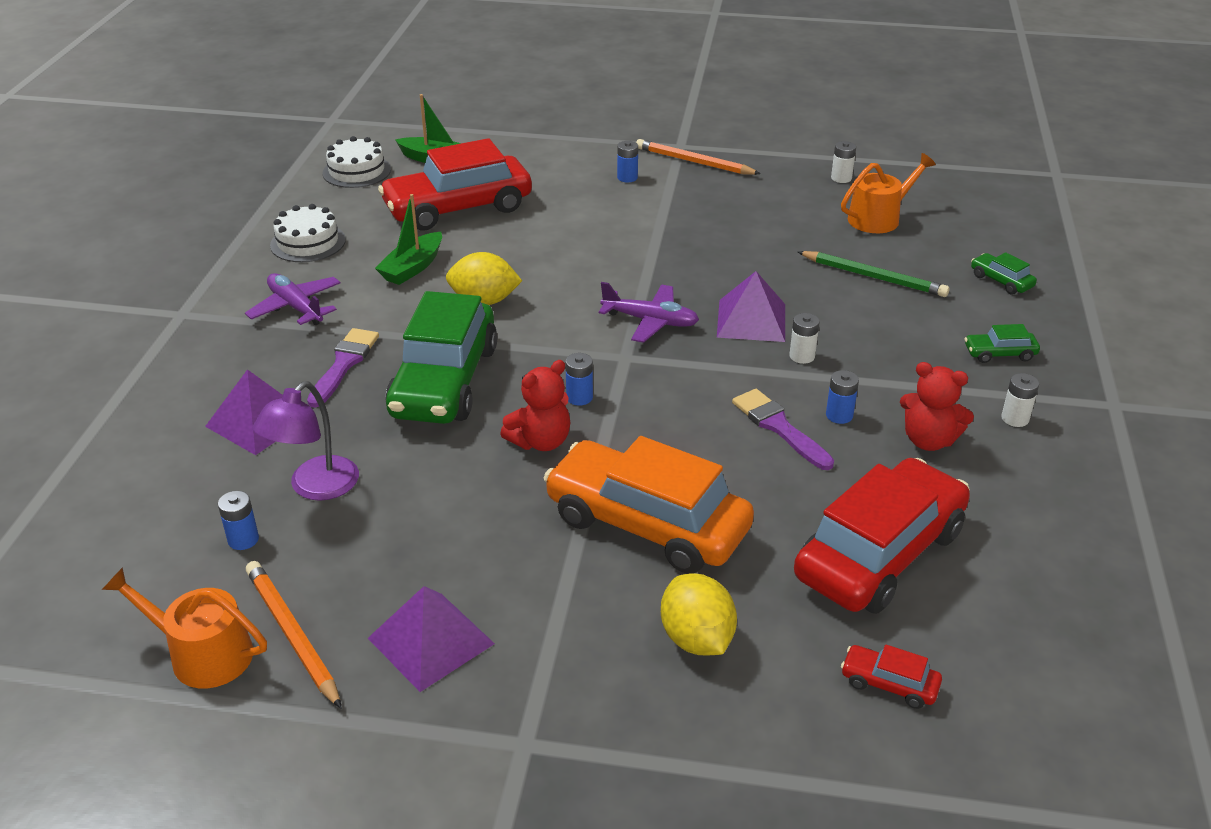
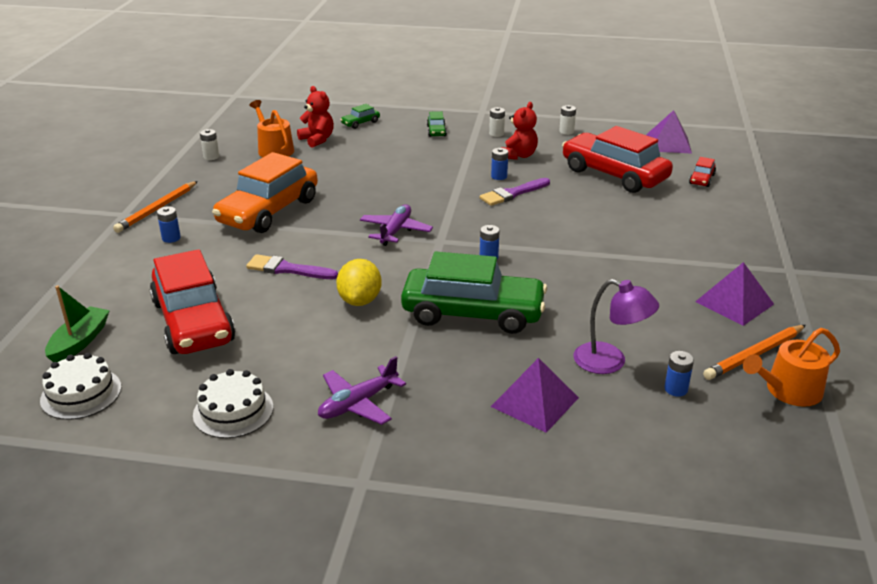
camera: 90 degrees left, 5 degrees down
orange watering can [102,567,267,688] -> orange watering can turned 45 degrees clockwise [743,328,840,407]
purple brush [307,328,379,408] -> purple brush moved to [246,254,338,279]
green boat [375,194,442,285] -> none
red teddy bear [500,360,571,451] -> red teddy bear moved to [297,86,334,148]
orange car [544,436,754,574] -> orange car moved to [212,152,318,233]
yellow lemon [661,573,737,655] -> none
purple pyramid [717,271,785,342] -> purple pyramid moved to [646,110,692,154]
white battery [789,313,820,364] -> white battery moved to [559,105,576,135]
green pencil [797,251,950,297] -> none

